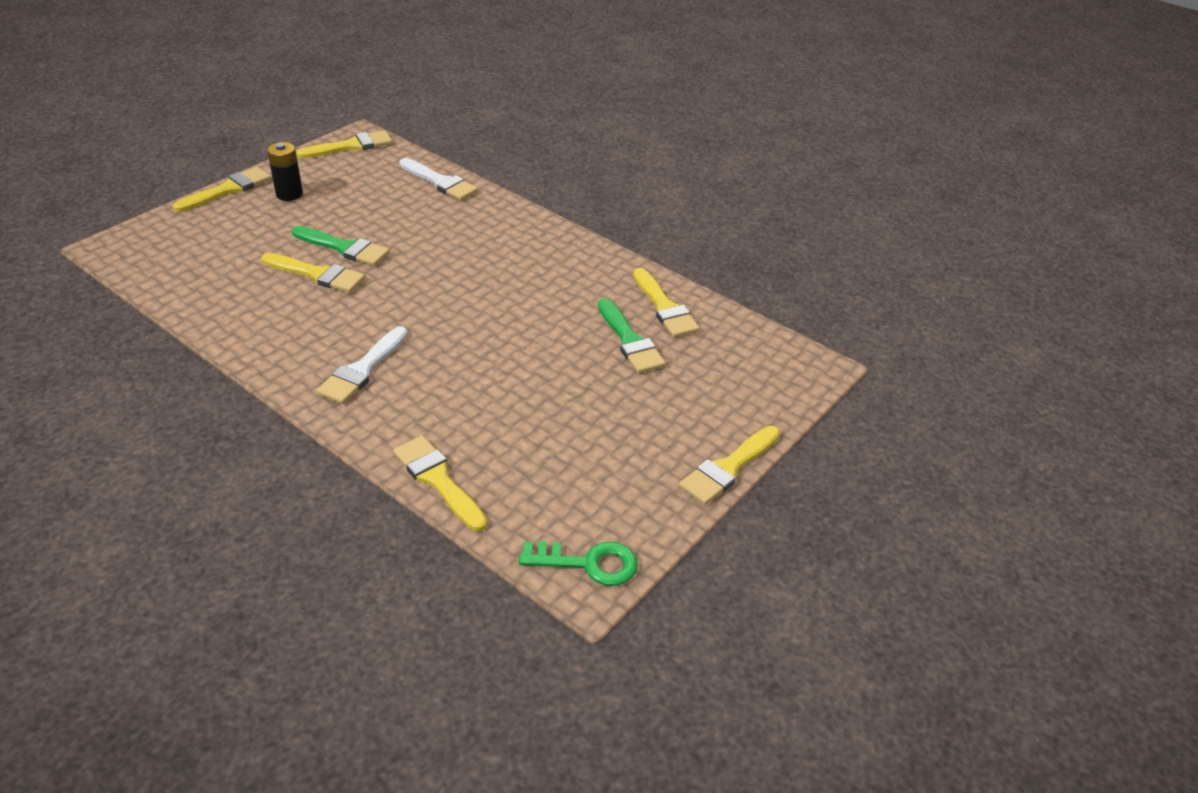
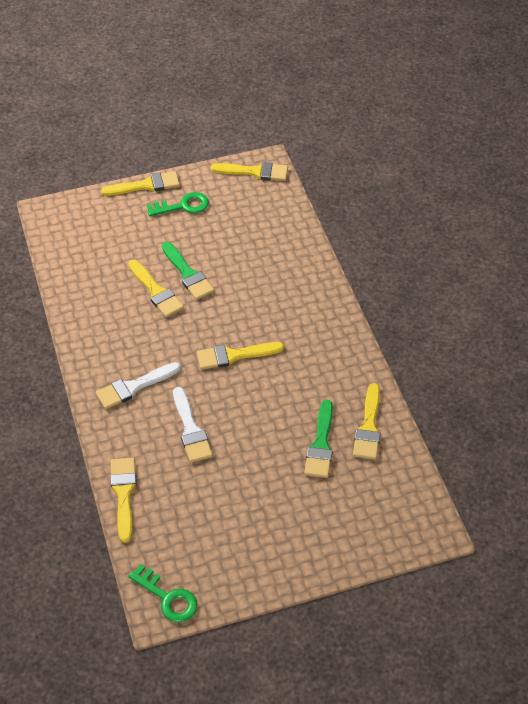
camera: 35 degrees right, 10 degrees up
black battery [267,142,303,201] -> green key [147,192,209,216]
white brush [399,158,478,201] -> white brush moved to [173,387,213,463]
yellow brush [679,426,780,505] -> yellow brush moved to [197,342,284,370]

